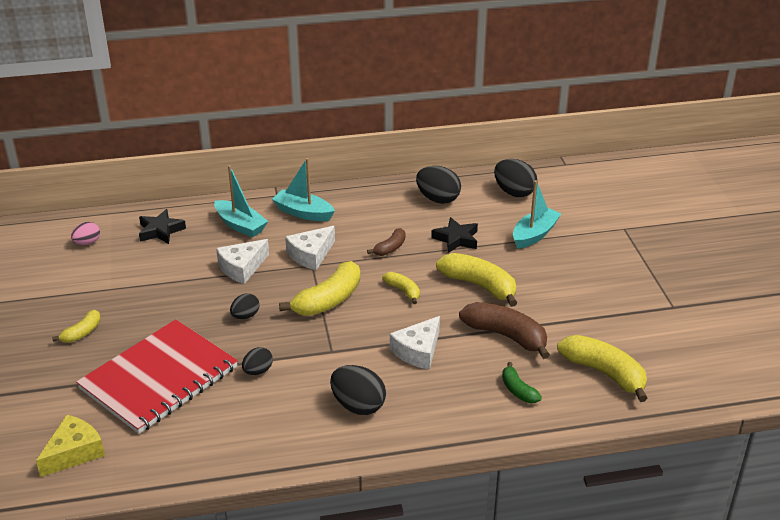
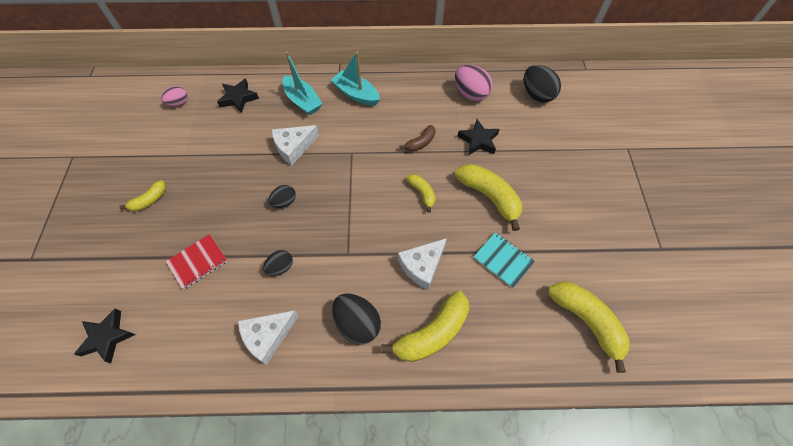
camera: 10 degrees right, 25 degrees up
yellow cheese [36,415,105,477] -> black star [74,308,135,363]
red notebook [76,319,238,434] -> red notebook [166,234,227,290], size x0.45
yellow banana [279,261,360,316] -> yellow banana moved to [381,291,469,362]
white cheese [285,226,335,270] -> white cheese moved to [238,310,299,365]
black egg [416,166,461,204] -> pink egg [455,65,493,101]
brown banana [459,302,550,359] -> turquoise notebook [473,232,535,288]
green banana [502,362,542,403] -> none
turquoise boat [513,180,561,249] -> none

